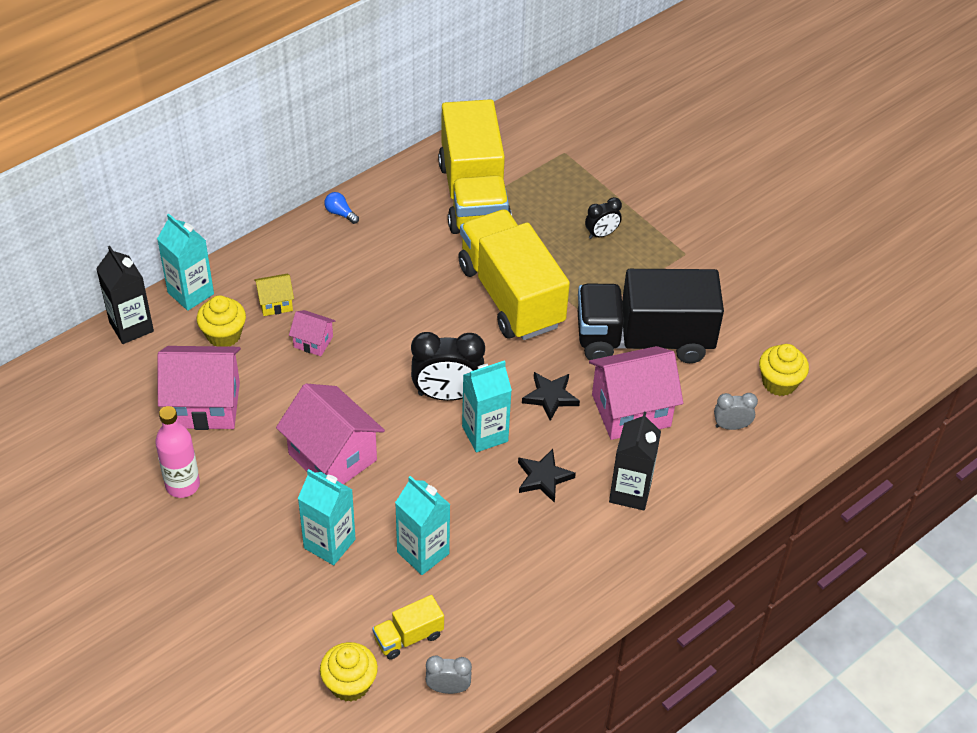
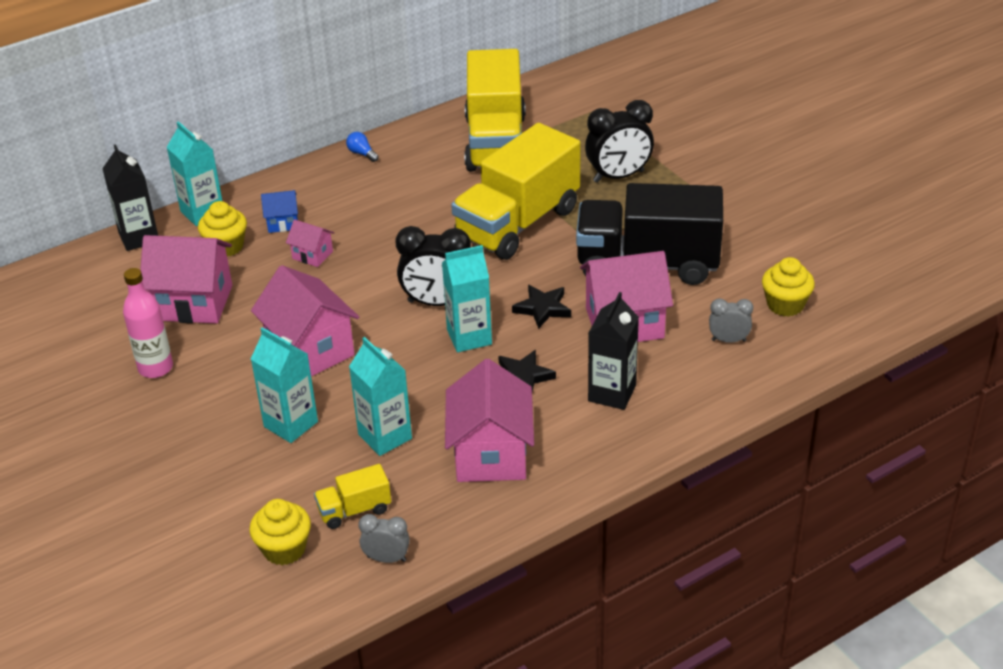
camera: 10 degrees right, 10 degrees down
yellow house [254,274,294,316] -> blue house [261,190,298,233]
yellow truck [458,209,570,340] -> yellow truck turned 120 degrees counterclockwise [451,123,580,260]
black clock [585,197,622,239] -> black clock [585,100,654,183], size x1.82
none -> pink house [445,359,534,482]

